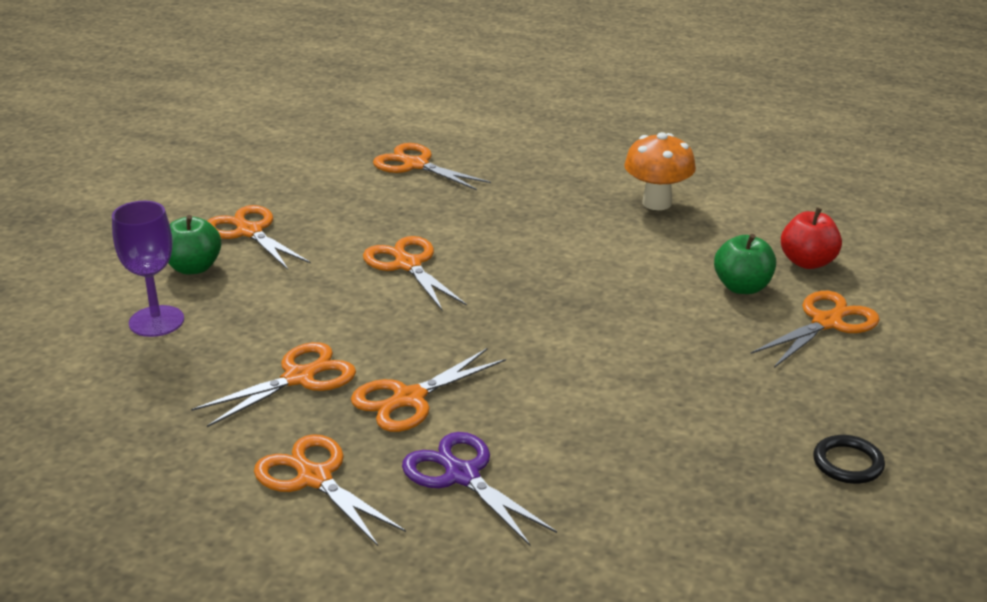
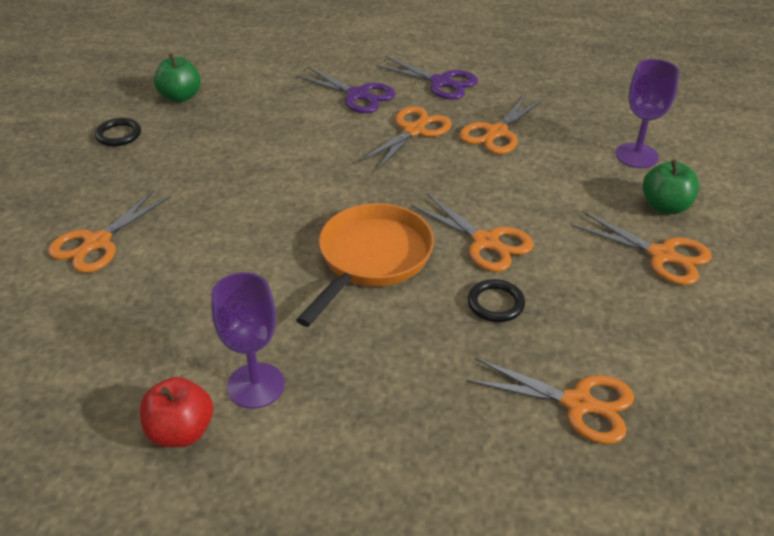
camera: 165 degrees right, 10 degrees up
orange scissors [254,434,406,546] -> purple scissors [375,57,478,100]
orange mushroom [624,132,696,210] -> purple goblet [211,272,285,409]
green apple [714,234,776,294] -> green apple moved to [154,54,201,102]
red apple [781,207,842,269] -> red apple moved to [140,377,213,447]
none -> orange pan [296,203,434,327]
none -> black ring [468,279,525,322]

